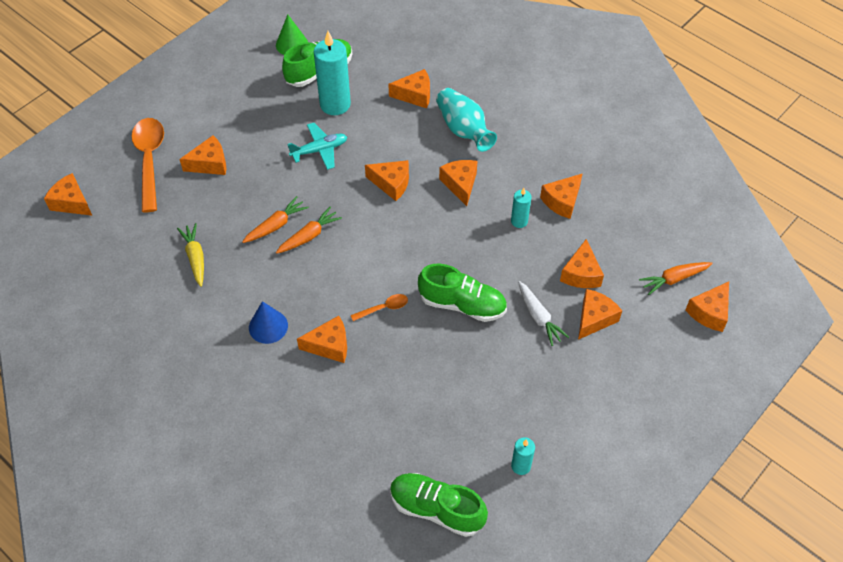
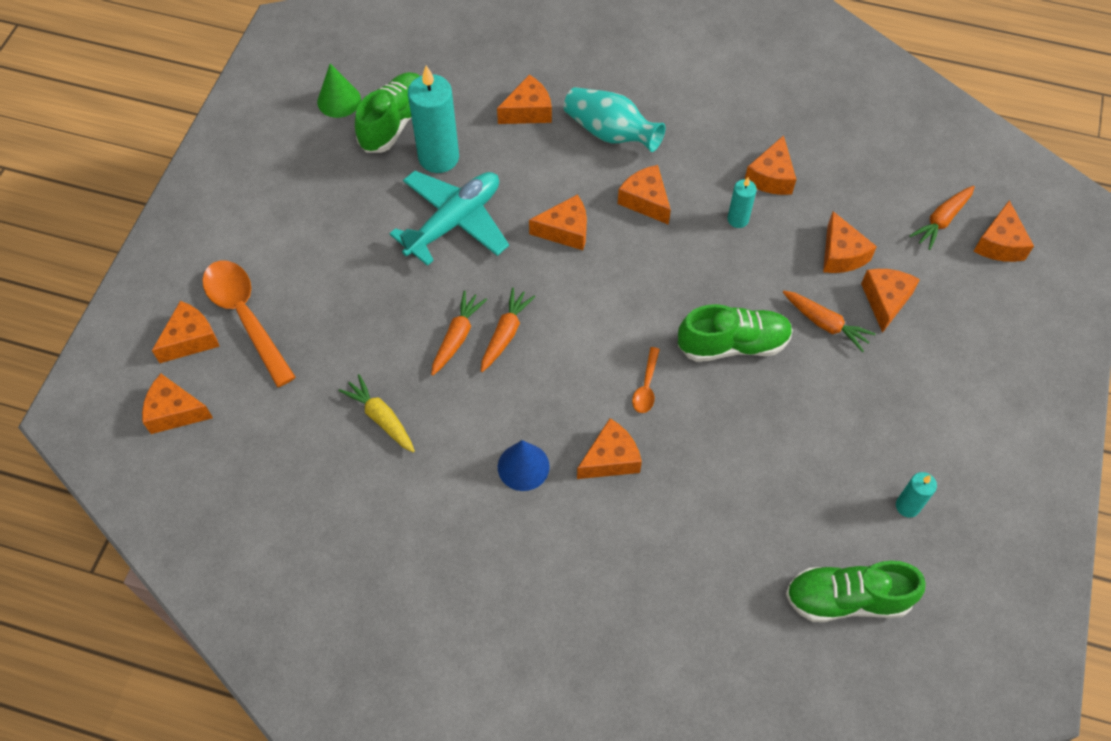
camera: 25 degrees left, 5 degrees up
orange cheese [179,135,226,175] -> orange cheese moved to [152,301,220,363]
turquoise plane [288,123,347,170] -> turquoise plane [389,171,509,266], size x1.60
orange spoon [351,294,408,321] -> orange spoon turned 150 degrees clockwise [632,347,660,413]
white carrot [518,281,569,346] -> orange carrot [783,291,876,352]

